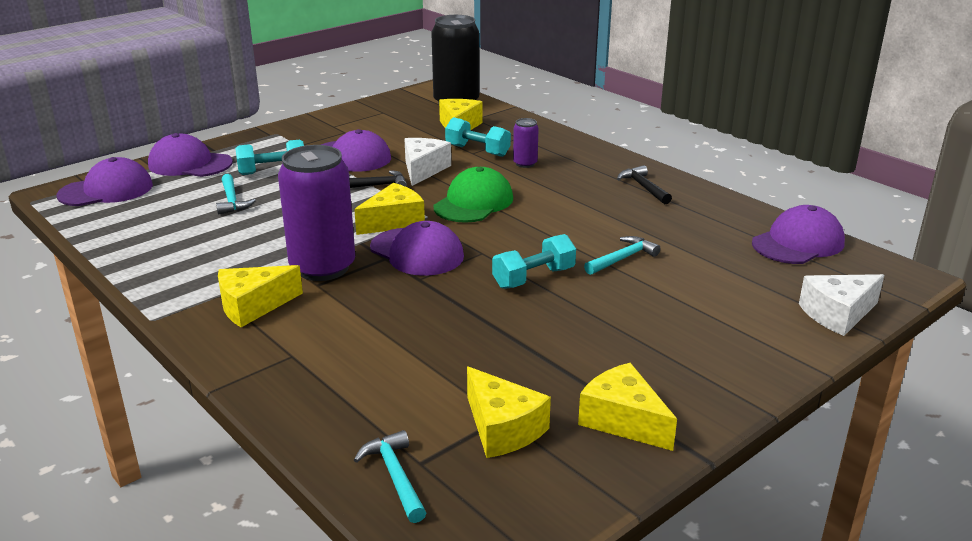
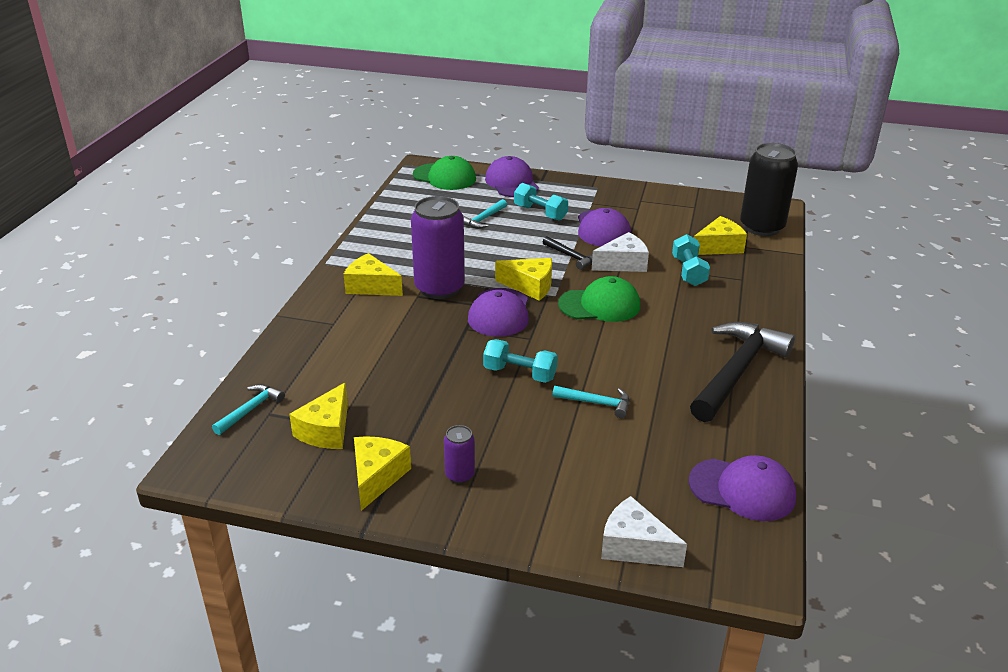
camera: 55 degrees right, 5 degrees up
purple cap [56,157,153,206] -> green cap [413,156,476,190]
purple can [513,118,539,168] -> purple can moved to [444,425,475,483]
black hammer [617,165,672,204] -> black hammer [690,322,795,422], size x2.16

